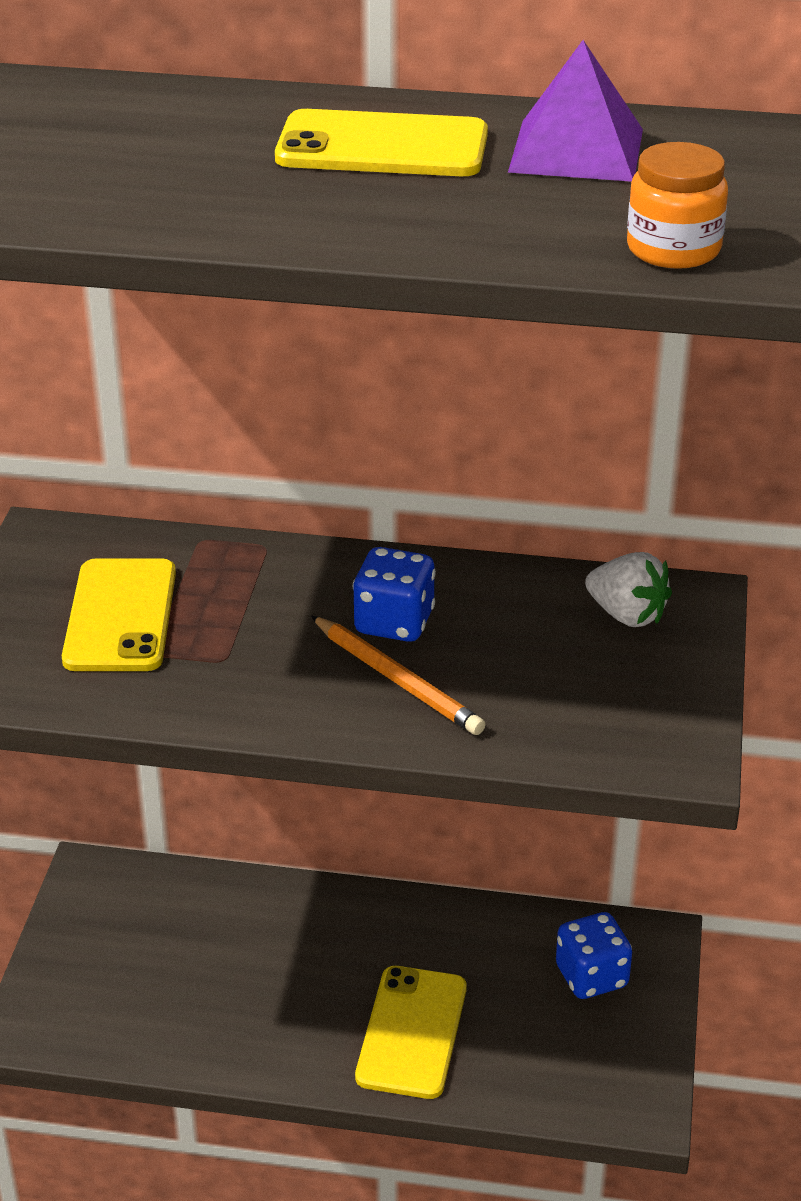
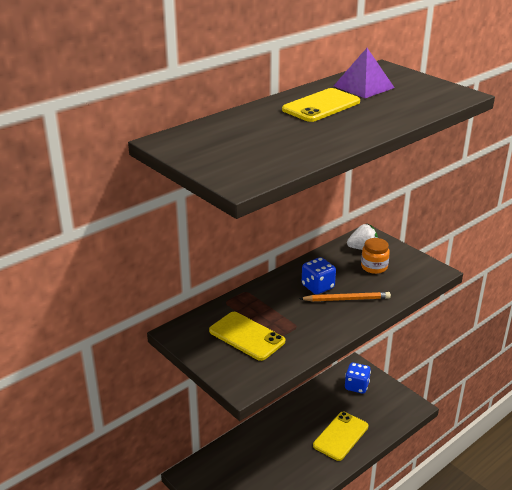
camera: 50 degrees left, 5 degrees down
yellow phone [355,966,467,1099] -> yellow phone turned 75 degrees clockwise [313,412,368,461]
orange jar [627,142,728,269] -> orange jar moved to [361,238,390,274]

